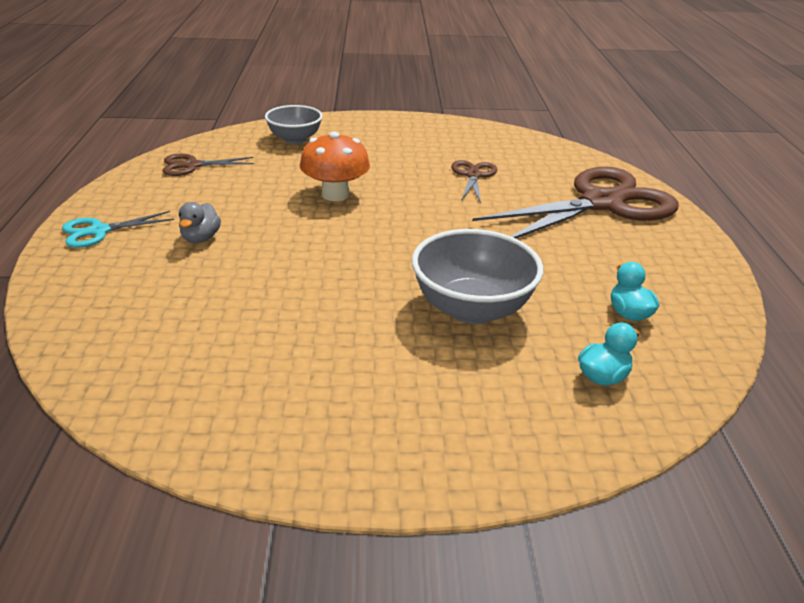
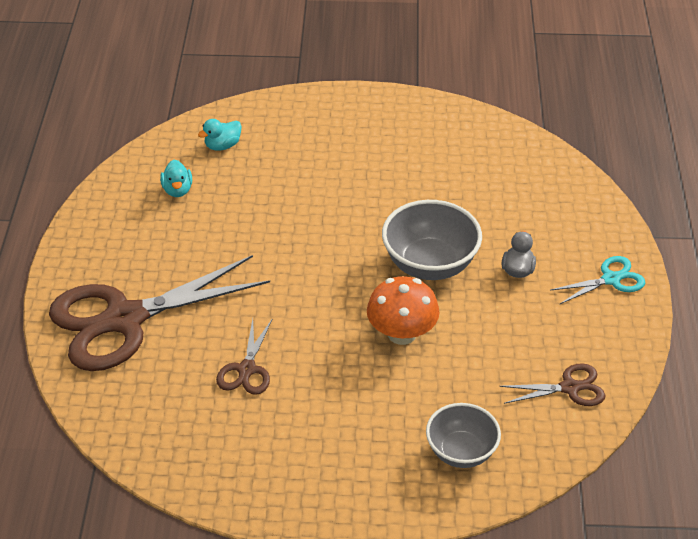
camera: 175 degrees left, 10 degrees up
grey bowl [412,229,543,324] -> grey bowl moved to [382,200,482,280]

